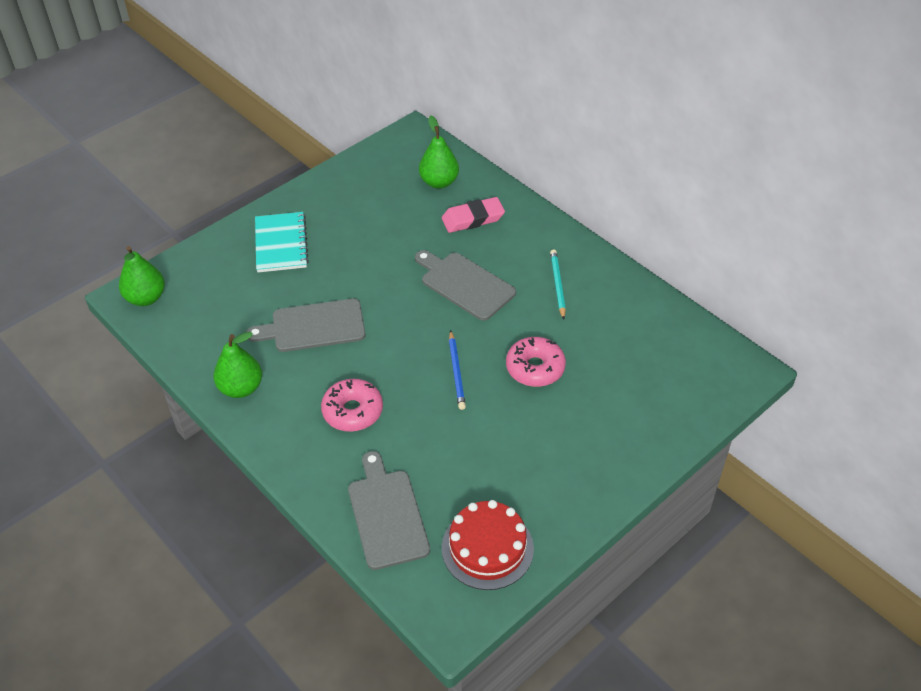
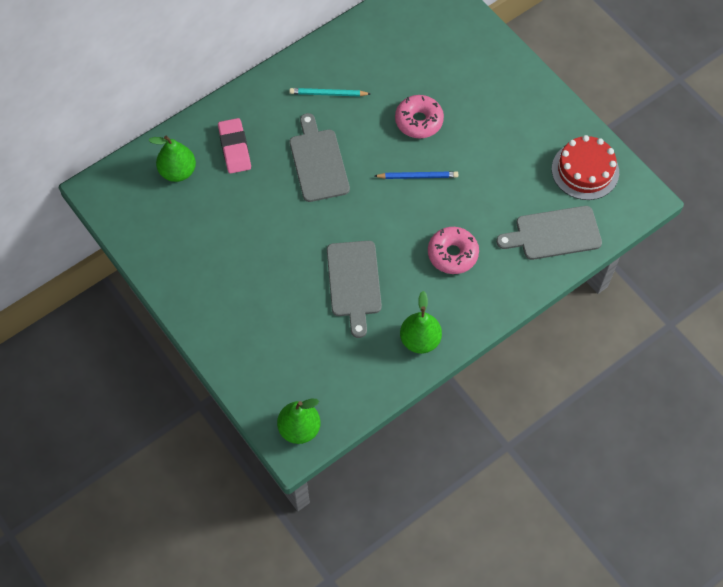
camera: 85 degrees left, 15 degrees up
turquoise notebook [255,212,309,272] -> none
grey cutting board [415,250,516,321] -> grey cutting board turned 120 degrees clockwise [290,113,350,202]

